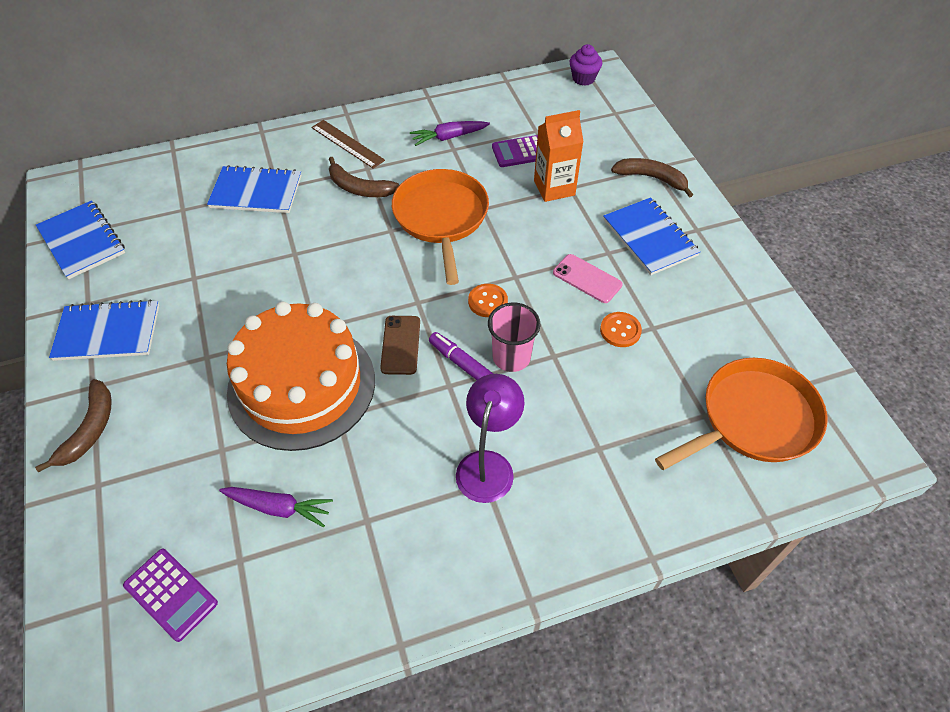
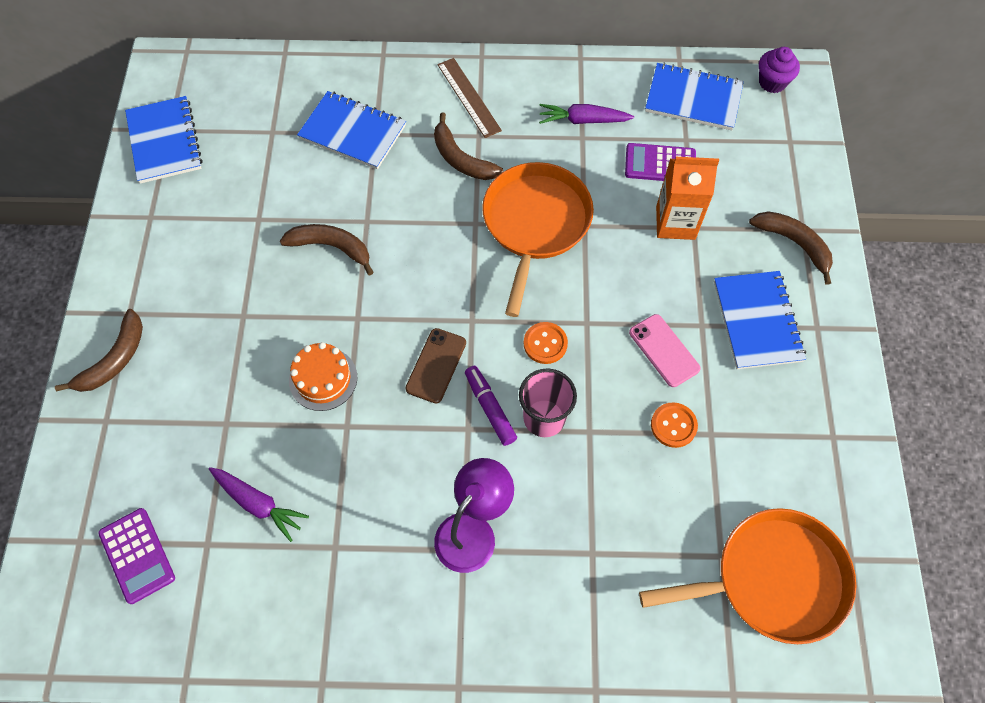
camera: 20 degrees right, 10 degrees up
blue notebook [49,299,159,361] -> blue notebook moved to [645,63,744,130]
orange cake [227,302,375,451] -> orange cake [289,342,357,411], size x0.44
none -> brown banana [280,224,374,276]

